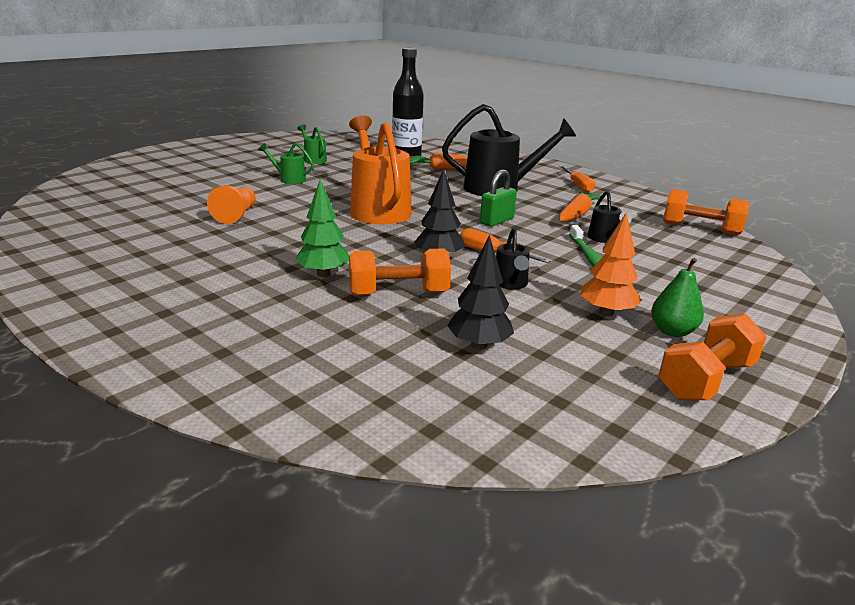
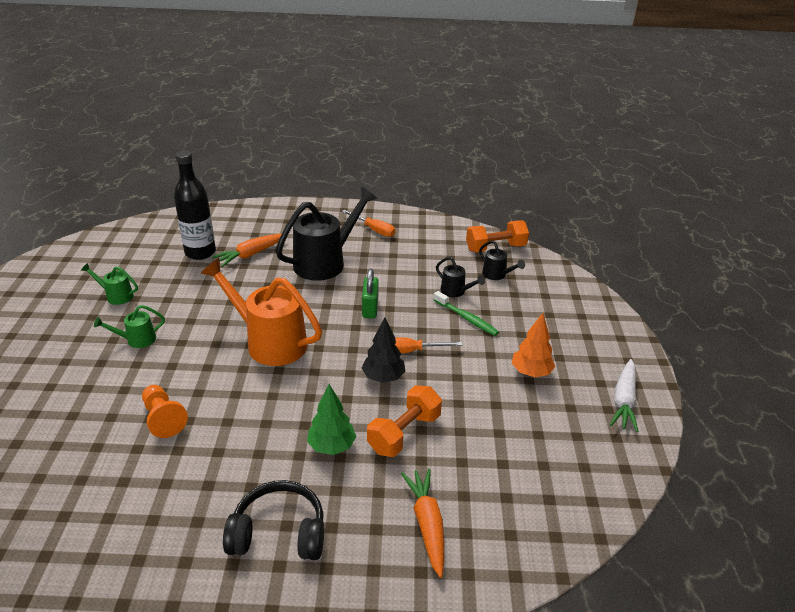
camera: 40 degrees left, 10 degrees up
black tree [447,235,514,350] -> none
black watering can [496,227,530,290] -> black watering can moved to [479,240,525,280]
orange carrot [559,191,601,222] -> orange carrot moved to [401,469,444,578]
green pear [651,258,704,337] -> none
orange dumbbell [658,314,767,400] -> white carrot [610,359,639,432]
none -> black headphones [223,480,324,560]

